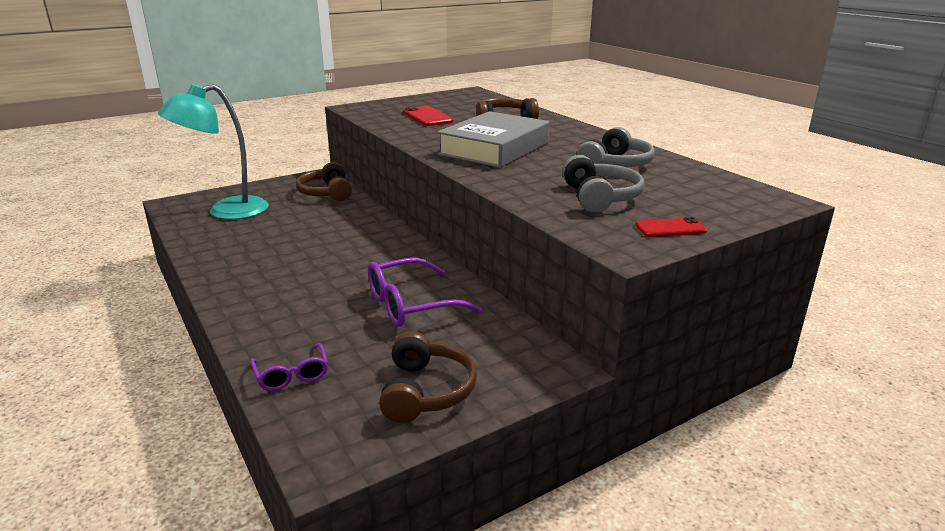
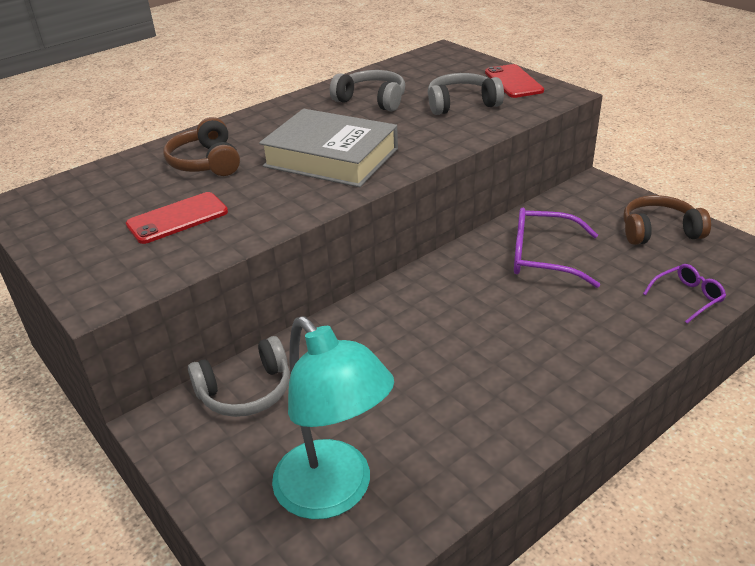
camera: 95 degrees left, 10 degrees up
brown headphones [296,162,352,201] -> grey headphones [188,336,290,417]
purple glasses [368,258,482,327] -> purple glasses turned 135 degrees clockwise [514,208,600,288]
red phone [635,217,708,237] -> red phone [485,64,544,98], size x1.52

